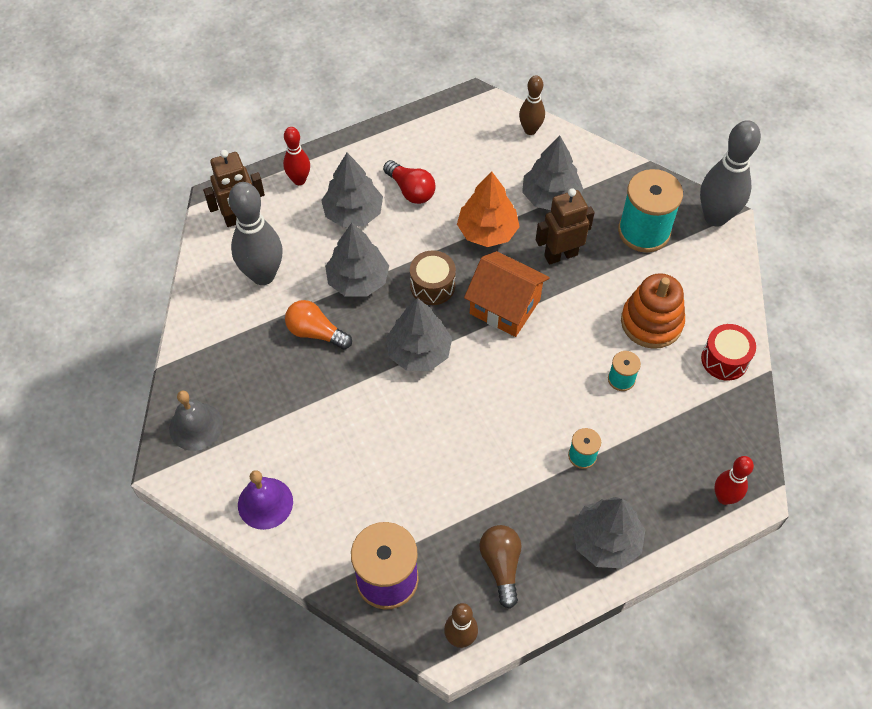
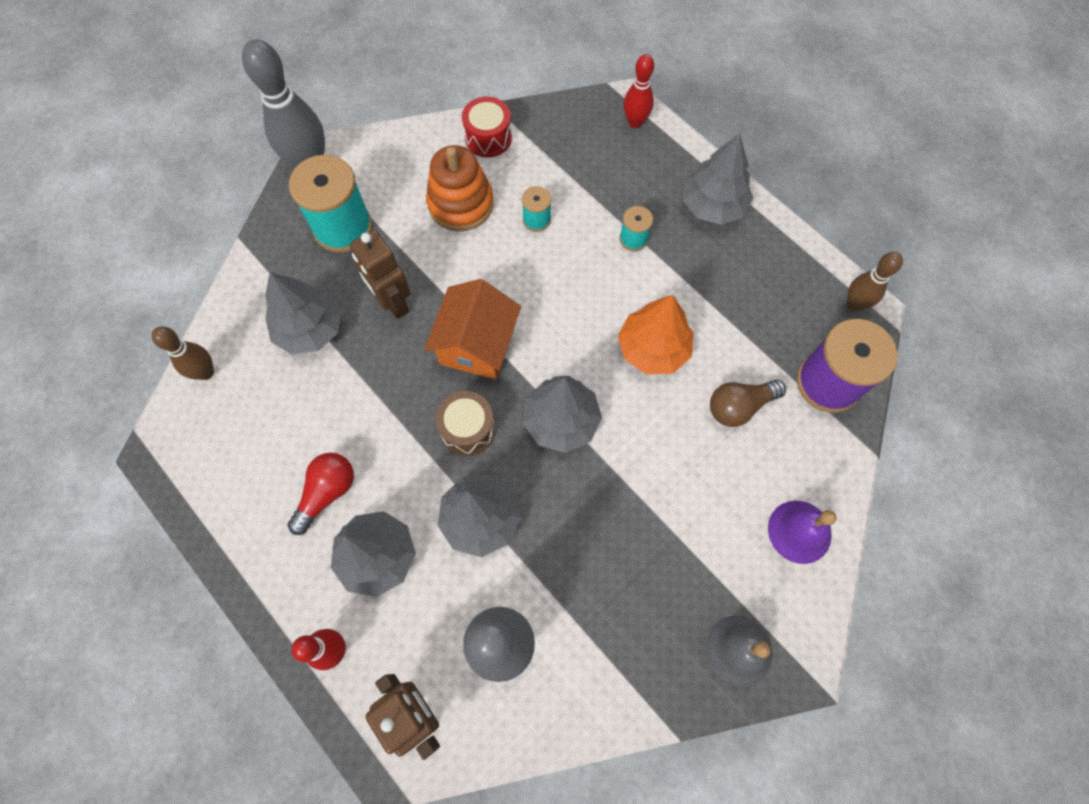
camera: 105 degrees left, 10 degrees up
orange light bulb [285,300,352,349] -> none
orange tree [457,171,520,247] -> orange tree moved to [618,295,694,375]
brown light bulb [479,525,522,609] -> brown light bulb moved to [710,379,786,427]

